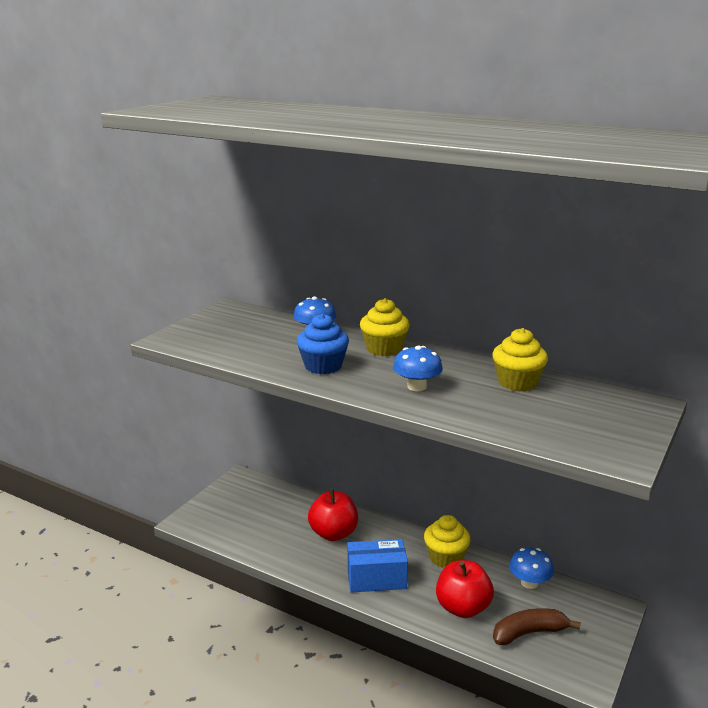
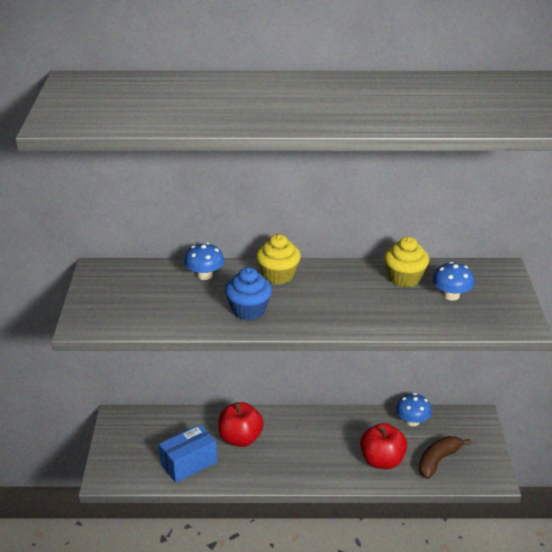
camera: 30 degrees left, 10 degrees up
blue box [347,539,408,592] -> blue box moved to [159,424,217,483]
blue mushroom [393,346,443,391] -> blue mushroom moved to [433,262,475,301]
yellow cupcake [424,515,471,568] -> none

